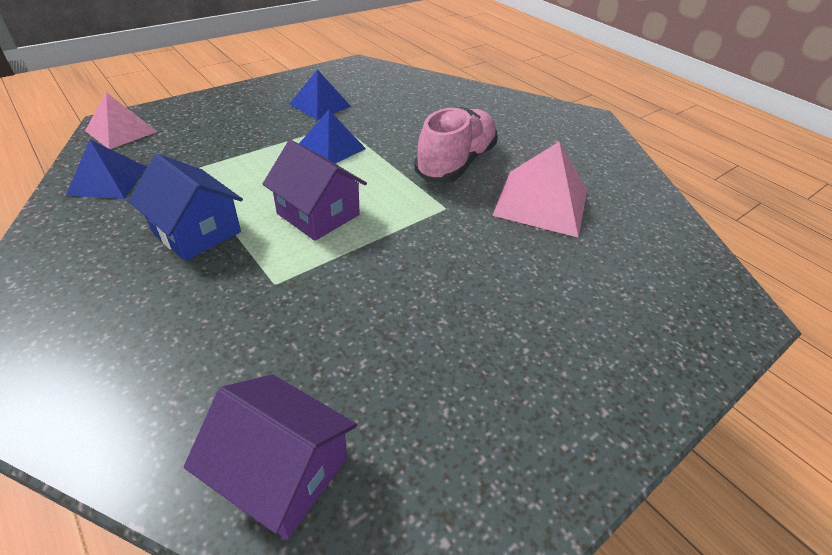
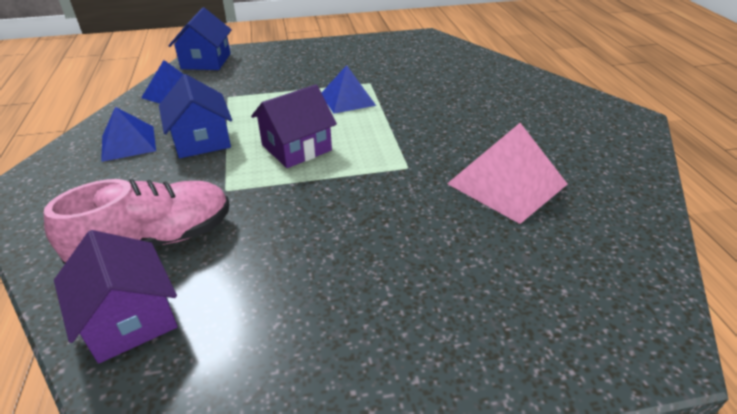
camera: 30 degrees right, 5 degrees down
pink pyramid [85,92,157,149] -> blue house [168,8,232,70]
purple house [263,140,367,241] -> purple house turned 75 degrees clockwise [251,84,337,168]
blue pyramid [289,69,351,120] -> blue pyramid moved to [101,107,156,162]
pink shoe [414,107,498,183] -> pink shoe moved to [44,179,229,264]

